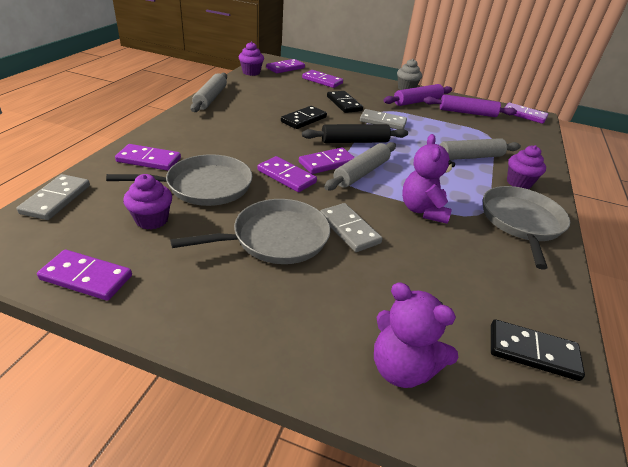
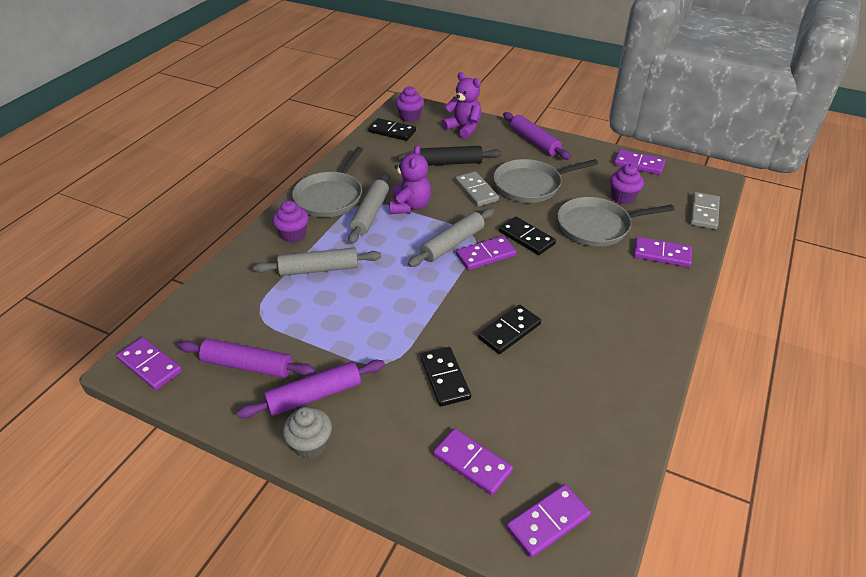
camera: 170 degrees left, 5 degrees up
grey rolling pin [190,73,227,112] -> grey rolling pin moved to [348,173,390,244]
purple cupcake [239,42,264,76] -> purple cupcake moved to [395,86,424,122]
purple domino [258,156,317,192] -> black domino [499,216,556,255]
black rolling pin [302,124,408,143] -> black rolling pin moved to [397,146,502,166]
grey domino [360,109,407,129] -> none
none -> purple rolling pin [503,112,571,160]

